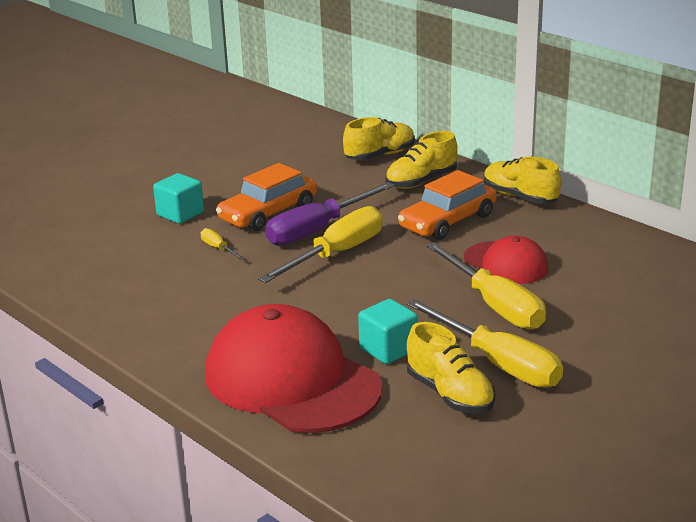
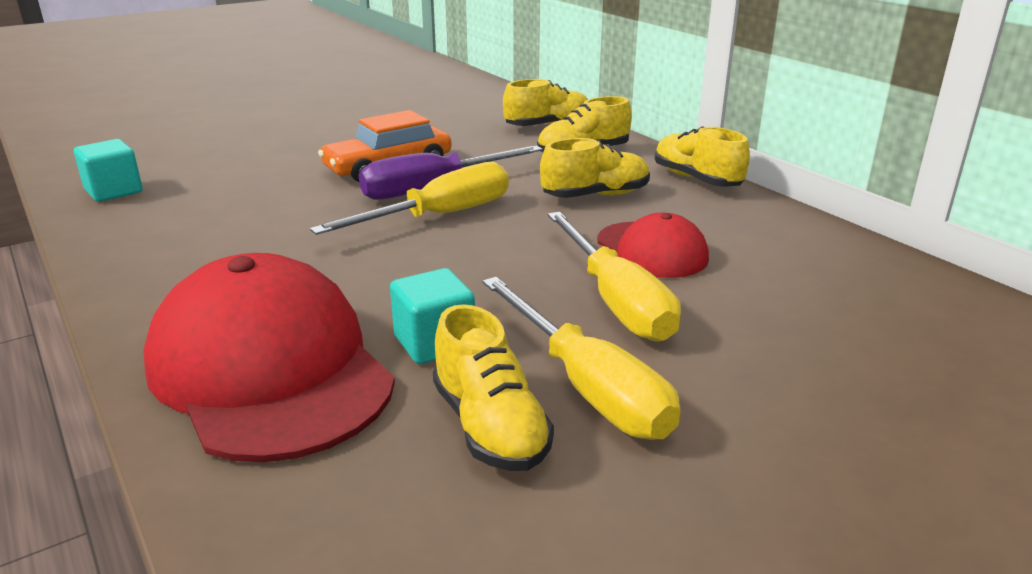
camera: 10 degrees right, 0 degrees up
turquoise cube [153,173,204,224] -> turquoise cube moved to [74,139,143,202]
yellow screwdriver [201,228,244,260] -> none
orange car [398,170,497,240] -> yellow shoe [540,138,650,198]

